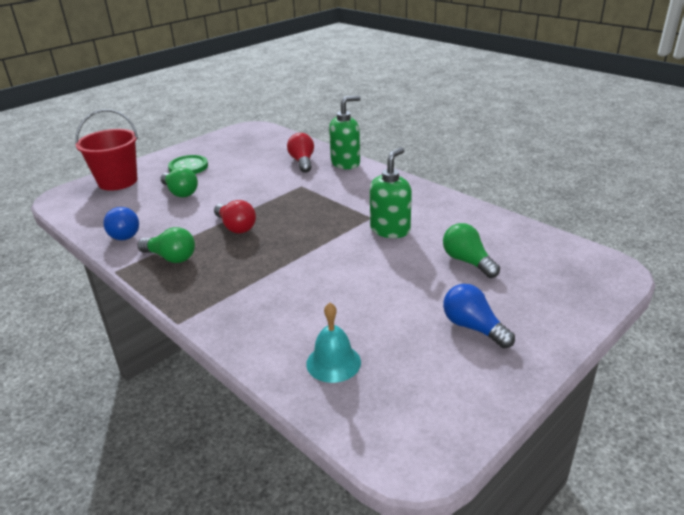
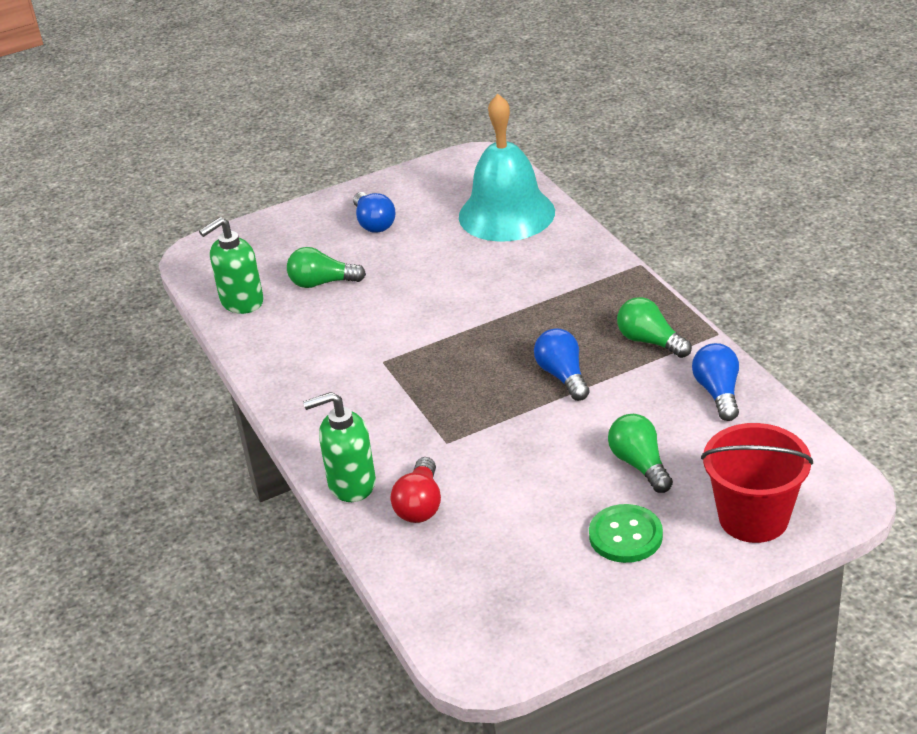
camera: 160 degrees left, 5 degrees up
red light bulb [214,200,256,234] -> blue light bulb [534,328,590,401]
turquoise bell [306,303,361,383] -> turquoise bell [459,94,555,242], size x2.06
green soap dispenser [370,147,412,238] -> green soap dispenser moved to [199,217,264,314]
green light bulb [443,223,500,278] -> green light bulb turned 105 degrees clockwise [287,247,366,288]

